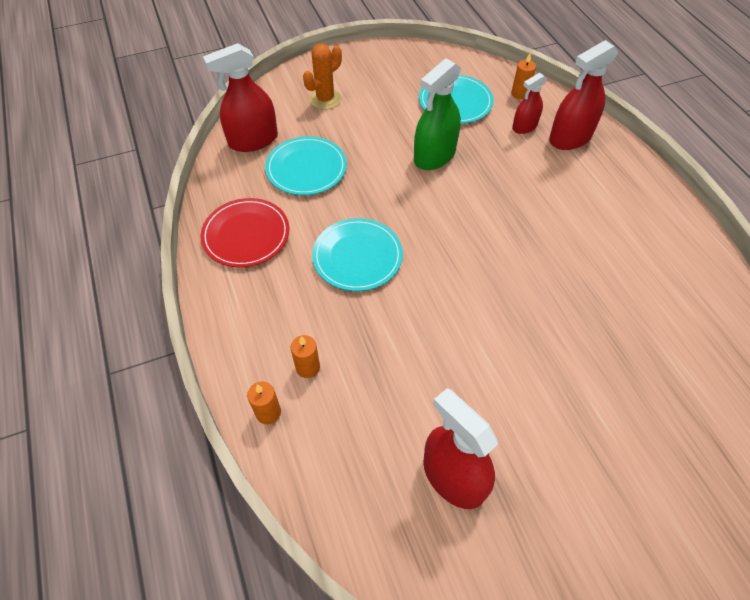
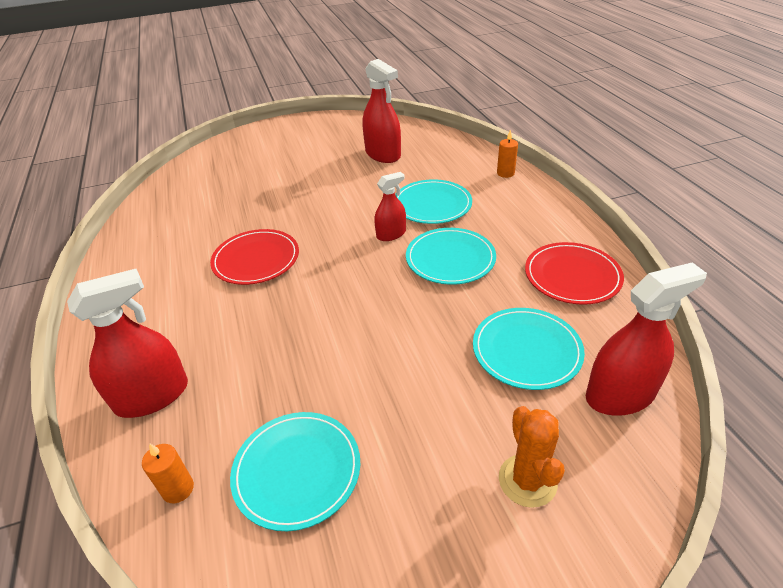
camera: 175 degrees left, 15 degrees down
orange candle [291,335,320,378] -> none
orange cactus [303,43,342,110] -> orange cactus turned 60 degrees counterclockwise [499,406,565,508]
green spray bottle [414,59,461,170] -> none
red spray bottle [512,73,547,134] -> red spray bottle moved to [374,172,406,241]
none -> red plate [210,229,299,285]
none -> turquoise plate [395,180,472,224]

